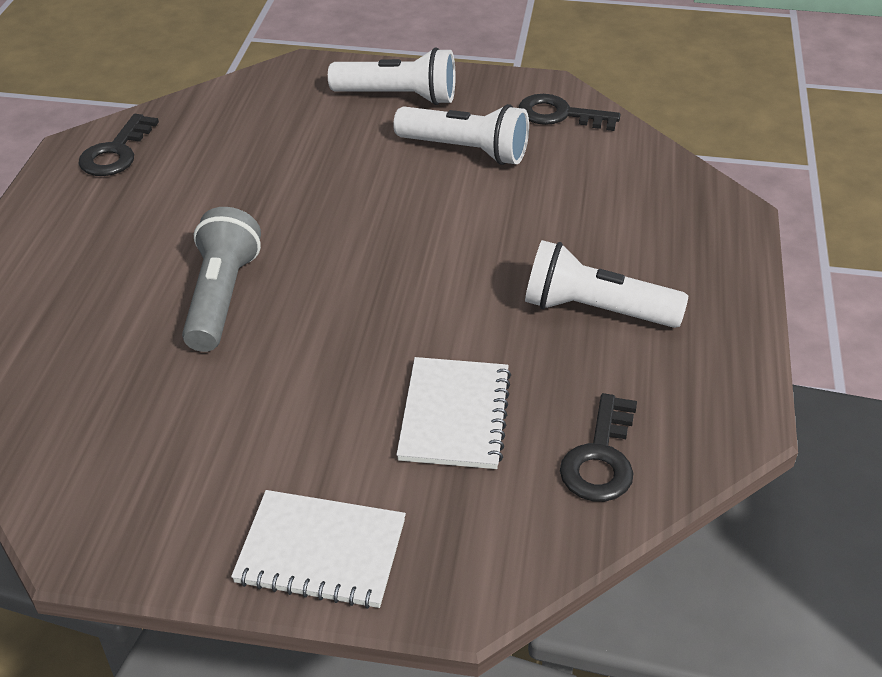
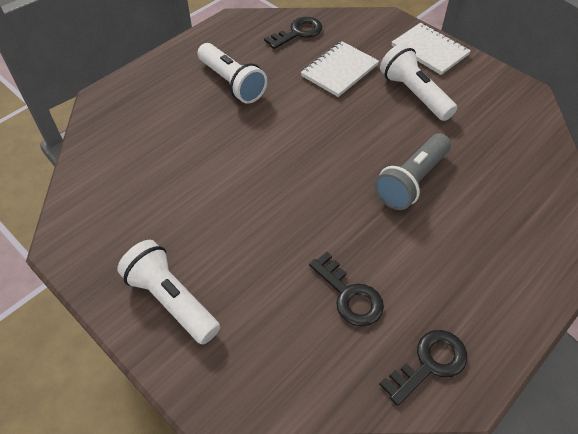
camera: 145 degrees left, 10 degrees up
white flashlight [393,104,529,165] -> white flashlight moved to [380,43,457,121]
black key [519,94,620,131] -> black key moved to [309,252,384,326]

